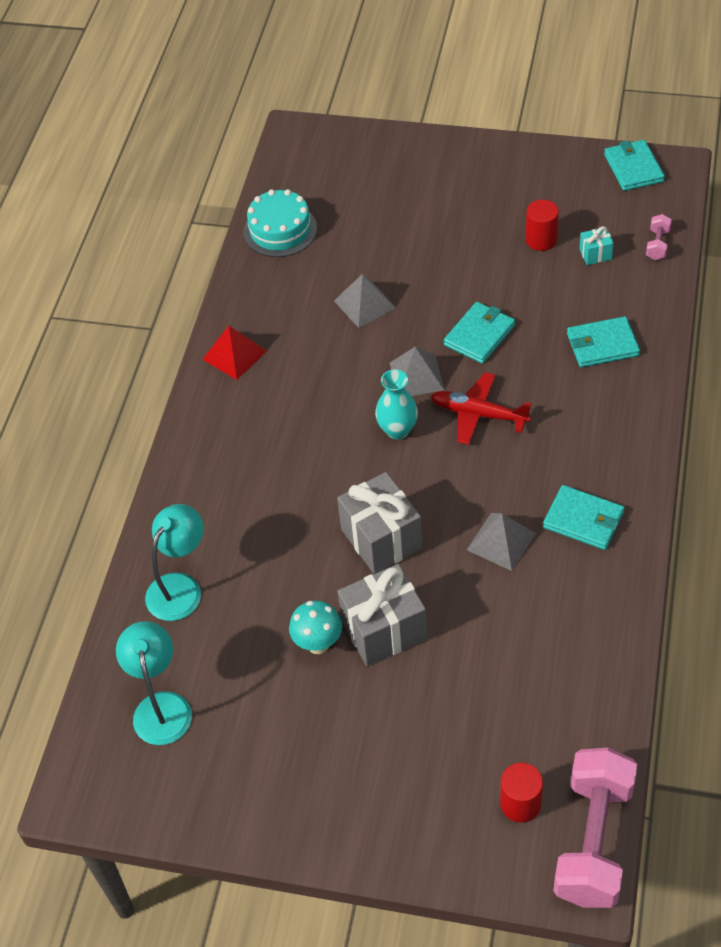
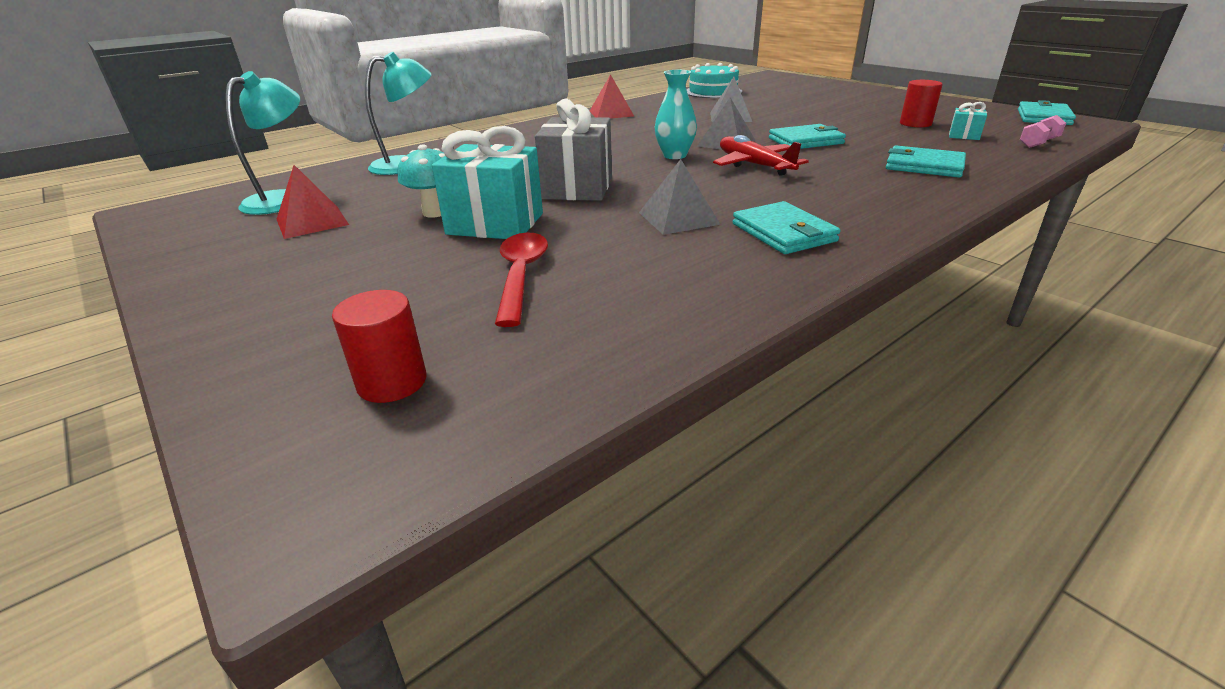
camera: 35 degrees right, 20 degrees down
grey gift [337,564,427,666] -> turquoise gift [432,126,543,239]
pink dumbbell [553,748,637,908] -> none
none -> red pyramid [276,165,349,239]
none -> red spoon [495,232,548,327]

